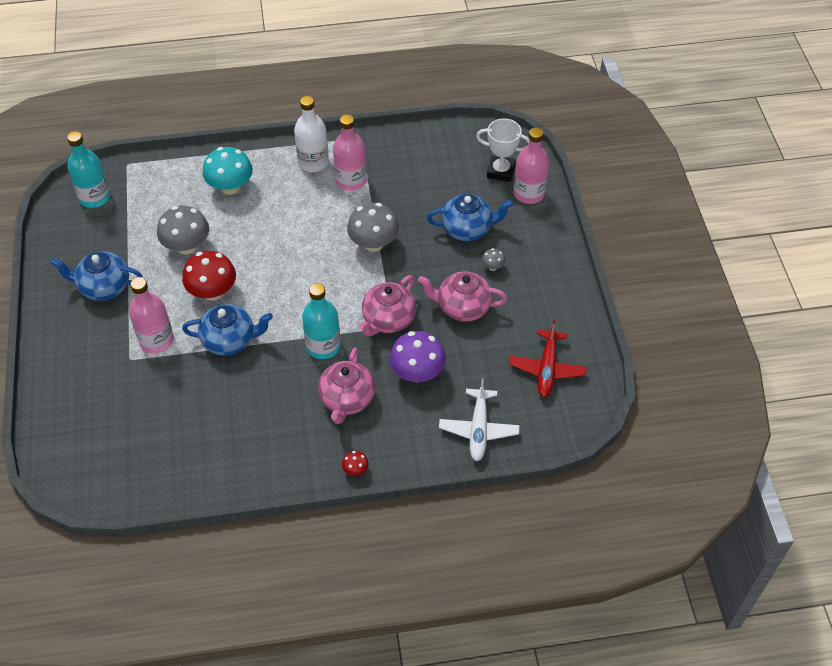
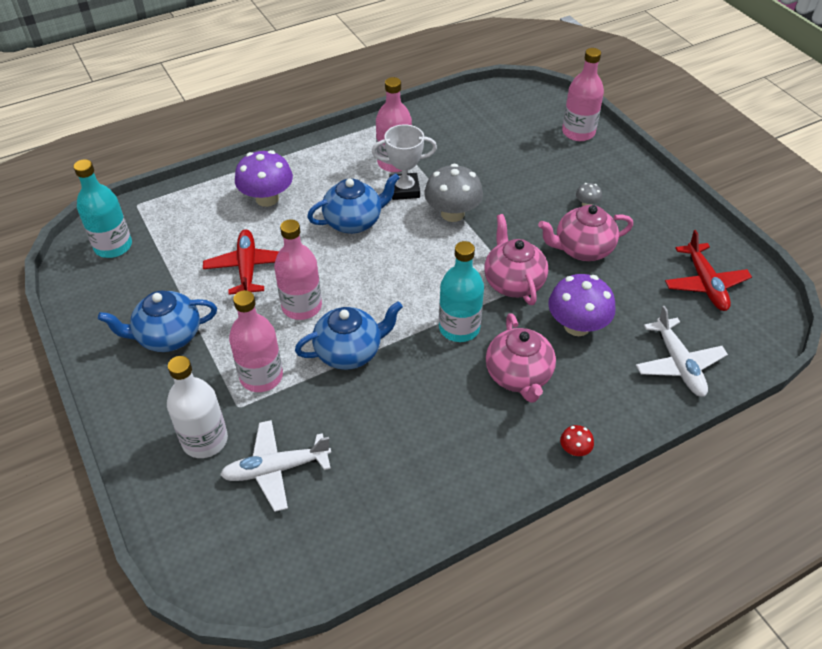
camera: 20 degrees left, 5 degrees down
grey mushroom [157,206,209,254] -> red plane [203,230,279,295]
red mushroom [182,251,236,301] -> pink bottle [274,219,322,320]
turquoise mushroom [203,147,253,195] -> purple mushroom [235,150,293,207]
white bottle [294,96,329,172] -> white bottle moved to [167,356,228,458]
pink teapot [358,275,416,336] -> pink teapot turned 150 degrees clockwise [484,214,548,305]
blue teapot [427,194,513,241] -> blue teapot moved to [307,173,400,234]
white trophy [476,118,529,182] -> white trophy moved to [372,124,437,200]
none -> white plane [220,420,331,512]

